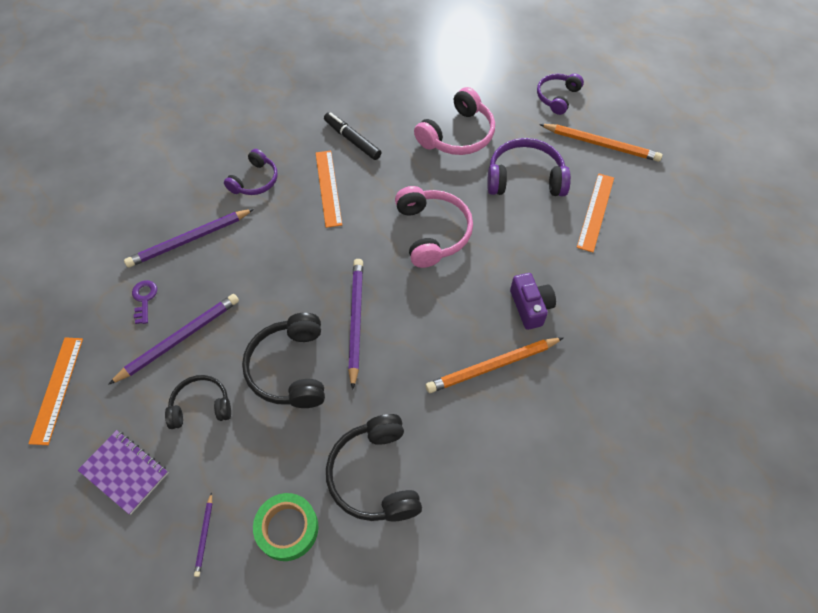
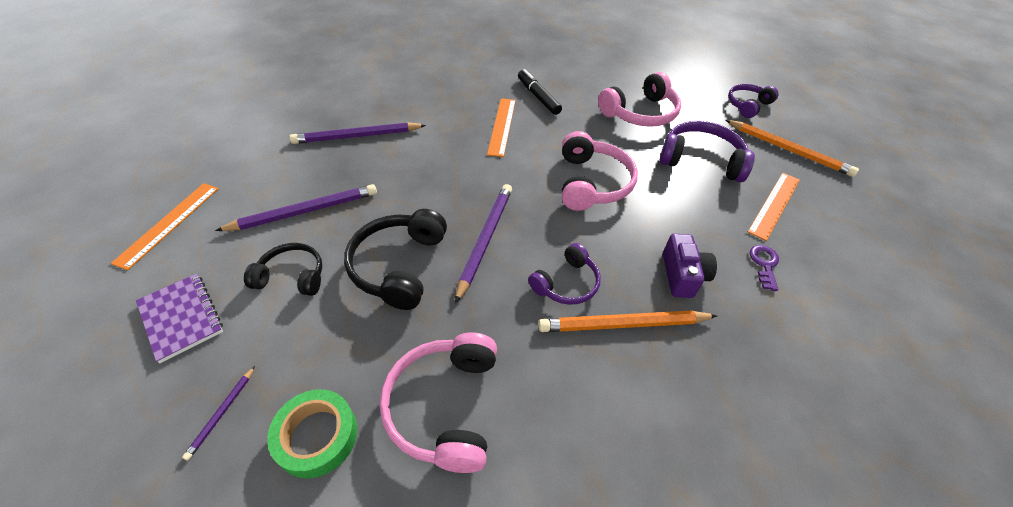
camera: 15 degrees right, 10 degrees down
purple key [132,280,157,324] -> purple key moved to [750,245,779,291]
purple headphones [224,149,277,195] -> purple headphones moved to [528,243,601,305]
black headphones [326,414,422,522] -> pink headphones [380,332,497,473]

